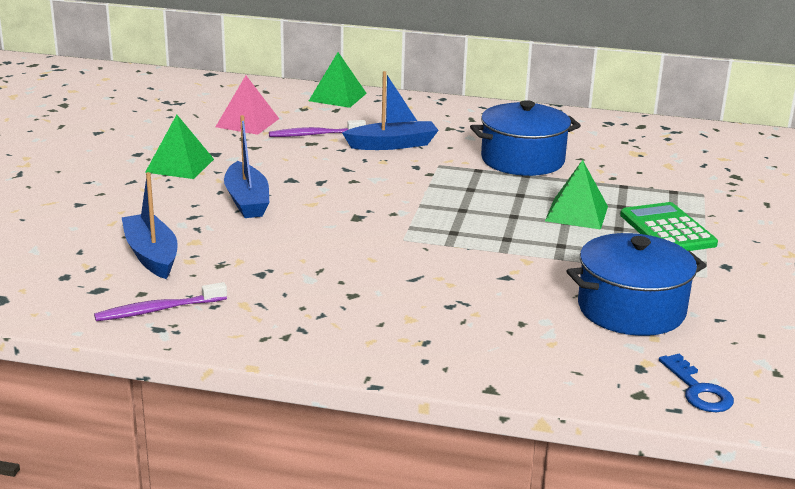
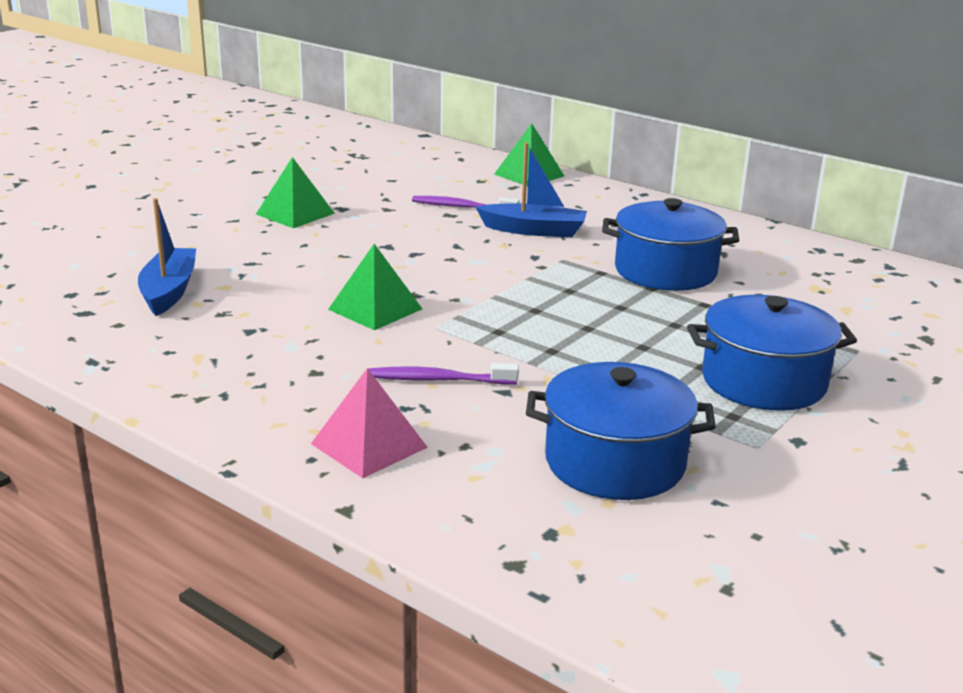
camera: 25 degrees right, 0 degrees up
purple toothbrush [94,282,227,321] -> purple toothbrush moved to [368,363,519,385]
pink pyramid [216,76,279,135] -> pink pyramid moved to [311,368,428,478]
blue boat [224,115,269,218] -> none
green pyramid [545,160,608,230] -> green pyramid moved to [328,244,422,330]
green calculator [620,202,718,251] -> blue pot [687,295,857,411]
blue key [659,354,734,412] -> none

